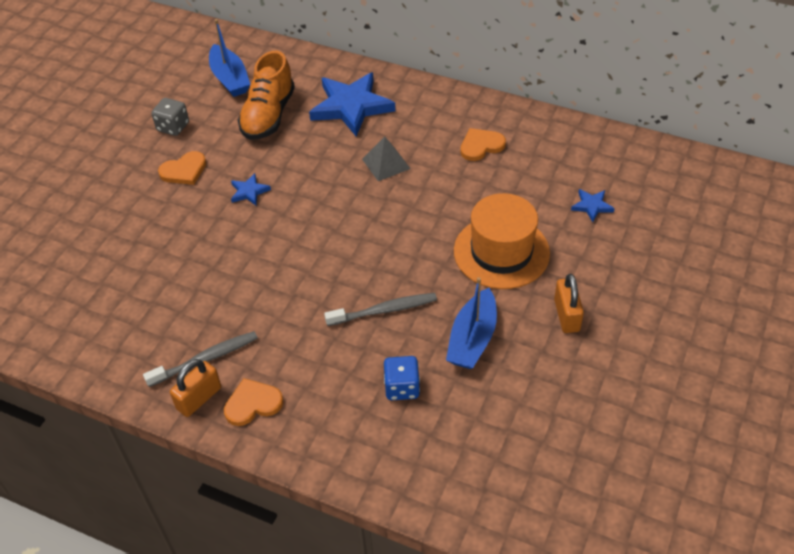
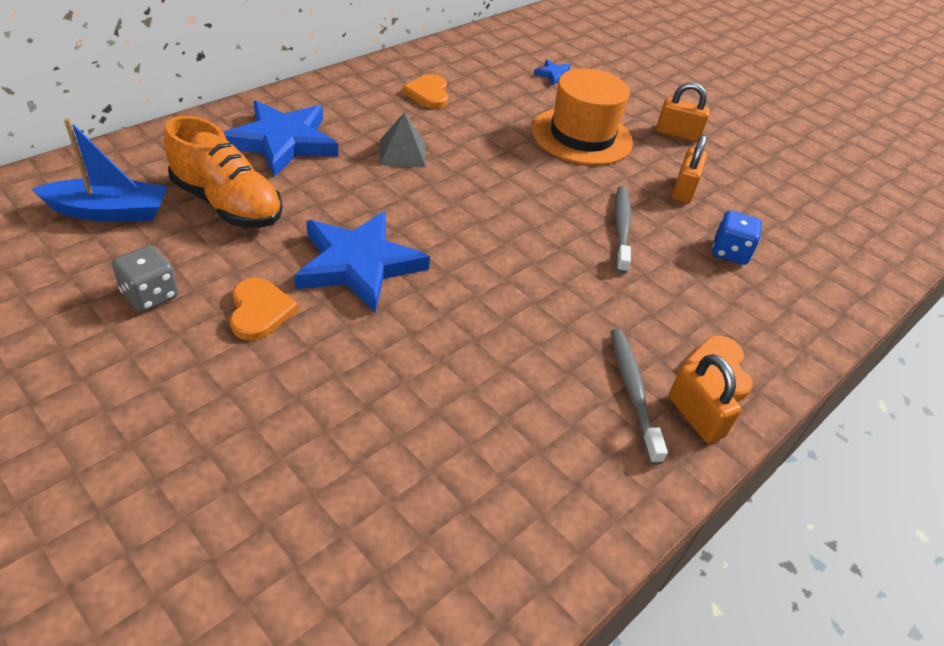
camera: 75 degrees left, 5 degrees down
blue star [231,173,271,205] -> blue star [294,211,430,313], size x2.23
blue boat [446,277,497,369] -> orange padlock [672,135,707,204]

